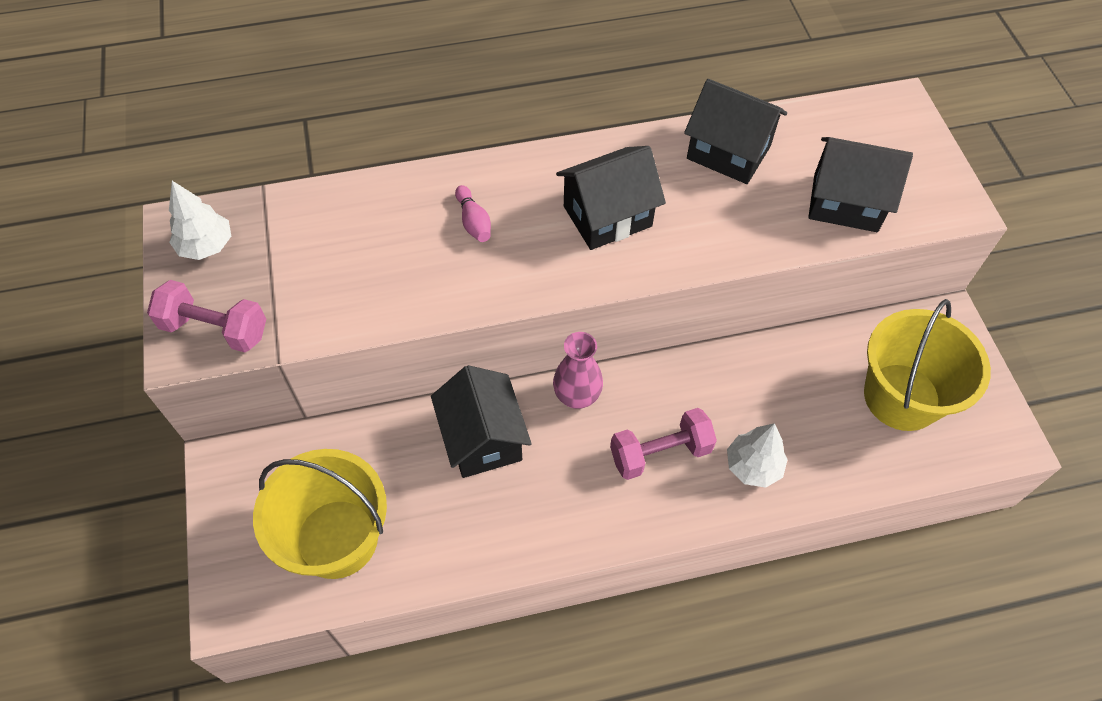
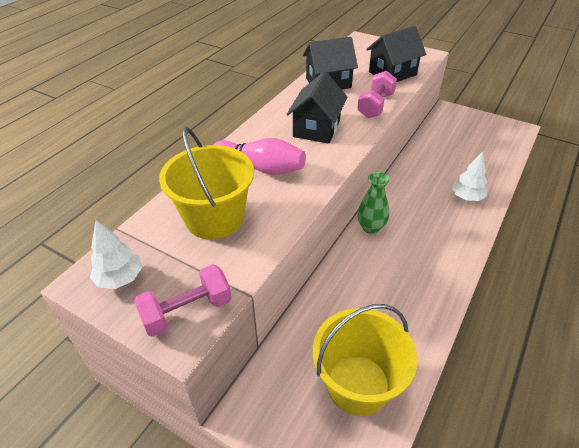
camera: 45 degrees left, 15 degrees down
black house [431,365,532,478] -> none
pink bowling pin [455,185,491,242] -> pink bowling pin [213,138,306,175], size x1.96
pink vase [553,332,603,409] -> green vase [357,172,390,234]
pink dumbbell [610,408,717,480] -> pink dumbbell moved to [357,71,397,118]
yellow bucket [864,299,991,431] -> yellow bucket moved to [159,127,254,240]

